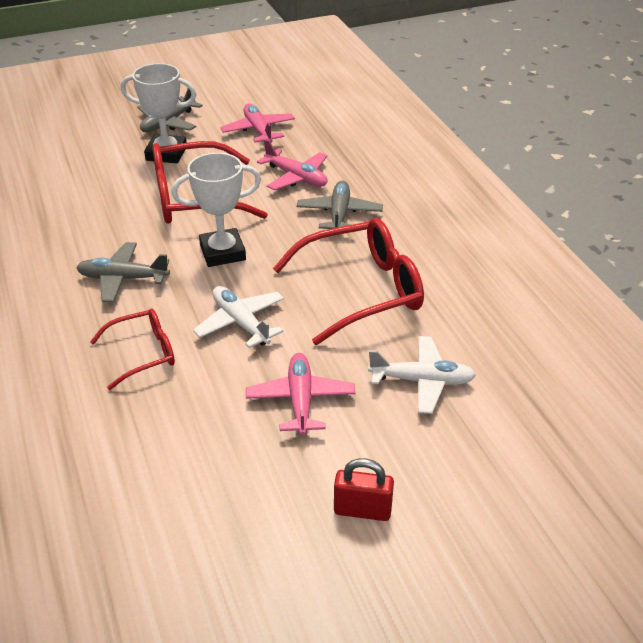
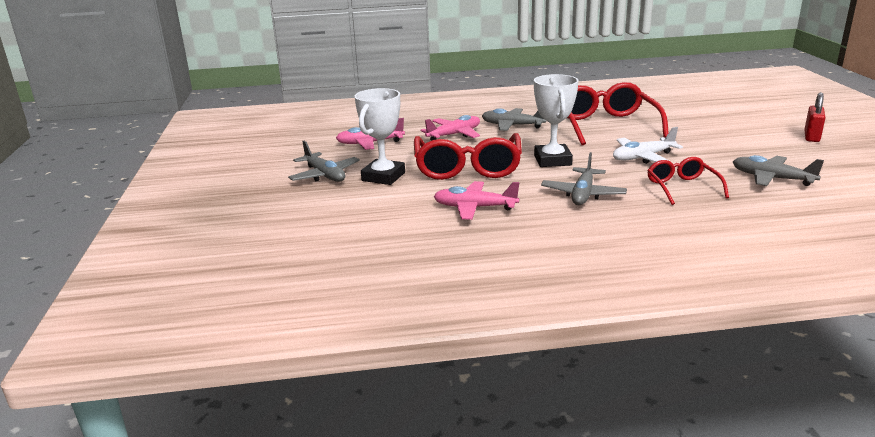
camera: 75 degrees left, 15 degrees down
pink plane [246,353,356,436] -> pink plane moved to [434,181,519,220]
white plane [368,336,476,414] -> none
none -> grey plane [733,155,824,186]

